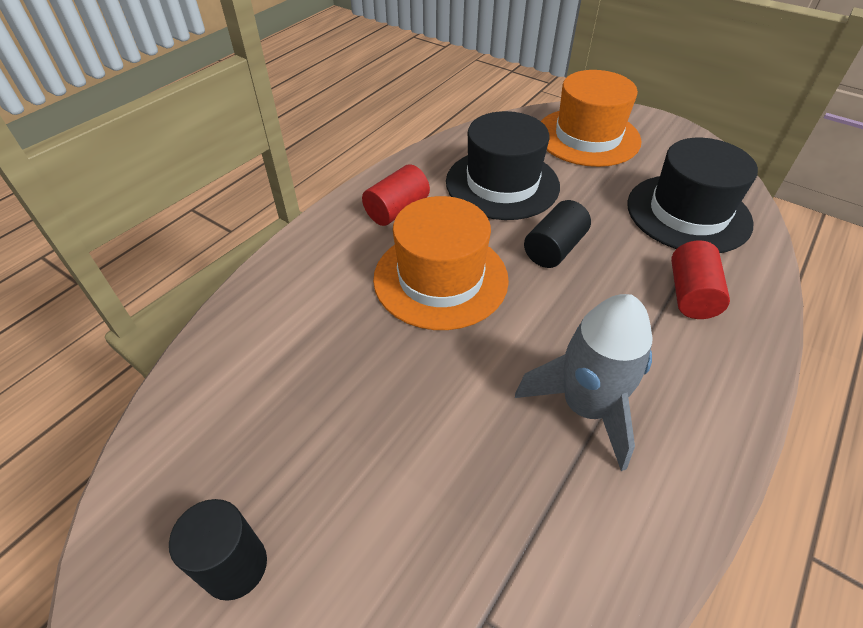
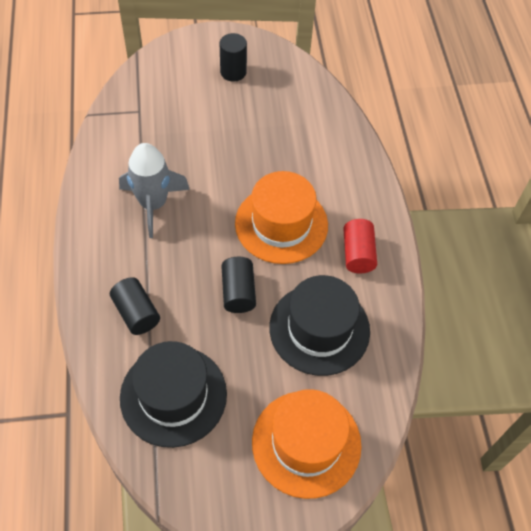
camera: 135 degrees right, 10 degrees up
red cylinder [671,240,730,319] -> black cylinder [110,277,160,335]

